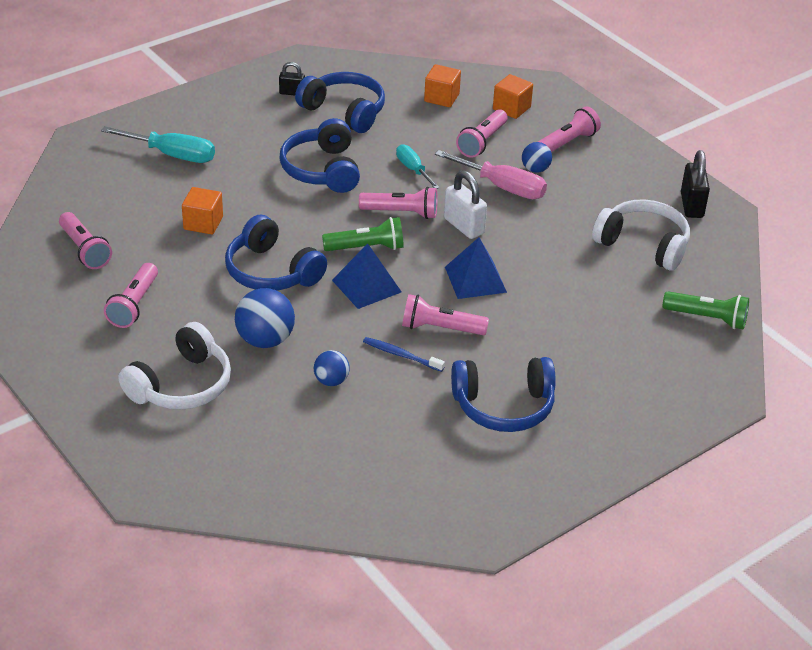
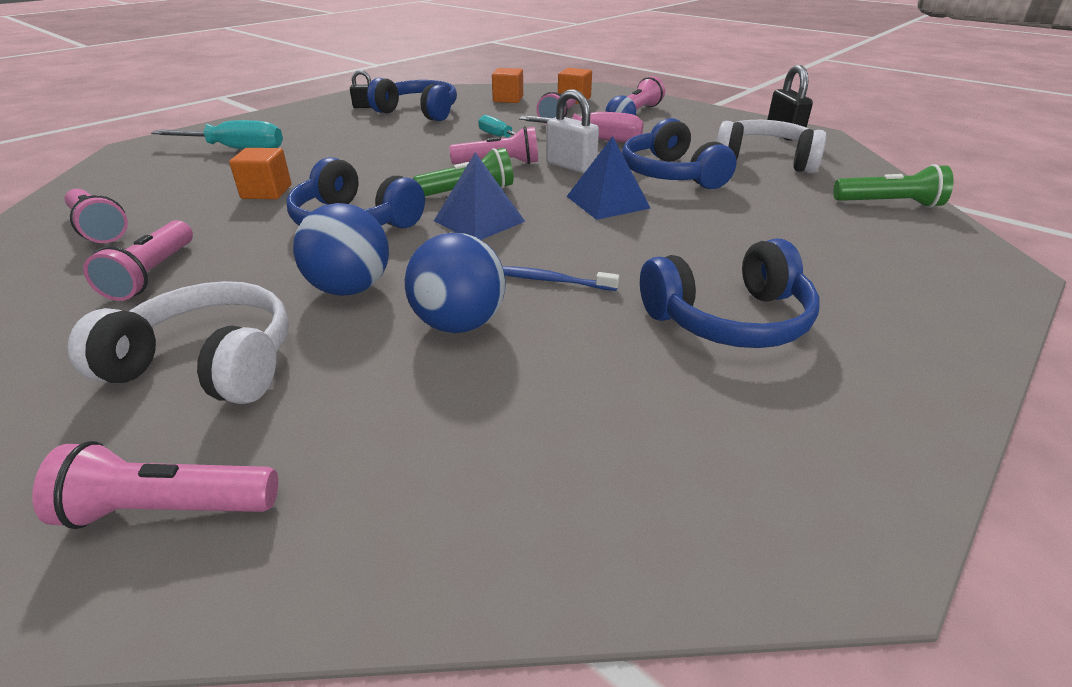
camera: 10 degrees left, 5 degrees down
white headphones [118,322,231,410] -> white headphones turned 105 degrees counterclockwise [67,281,289,404]
blue headphones [279,118,360,193] -> blue headphones moved to [622,118,737,189]
blue ball [314,350,350,386] -> blue ball [405,233,505,333], size x1.70
pink flashlight [402,294,489,335] -> pink flashlight moved to [32,441,278,529]

